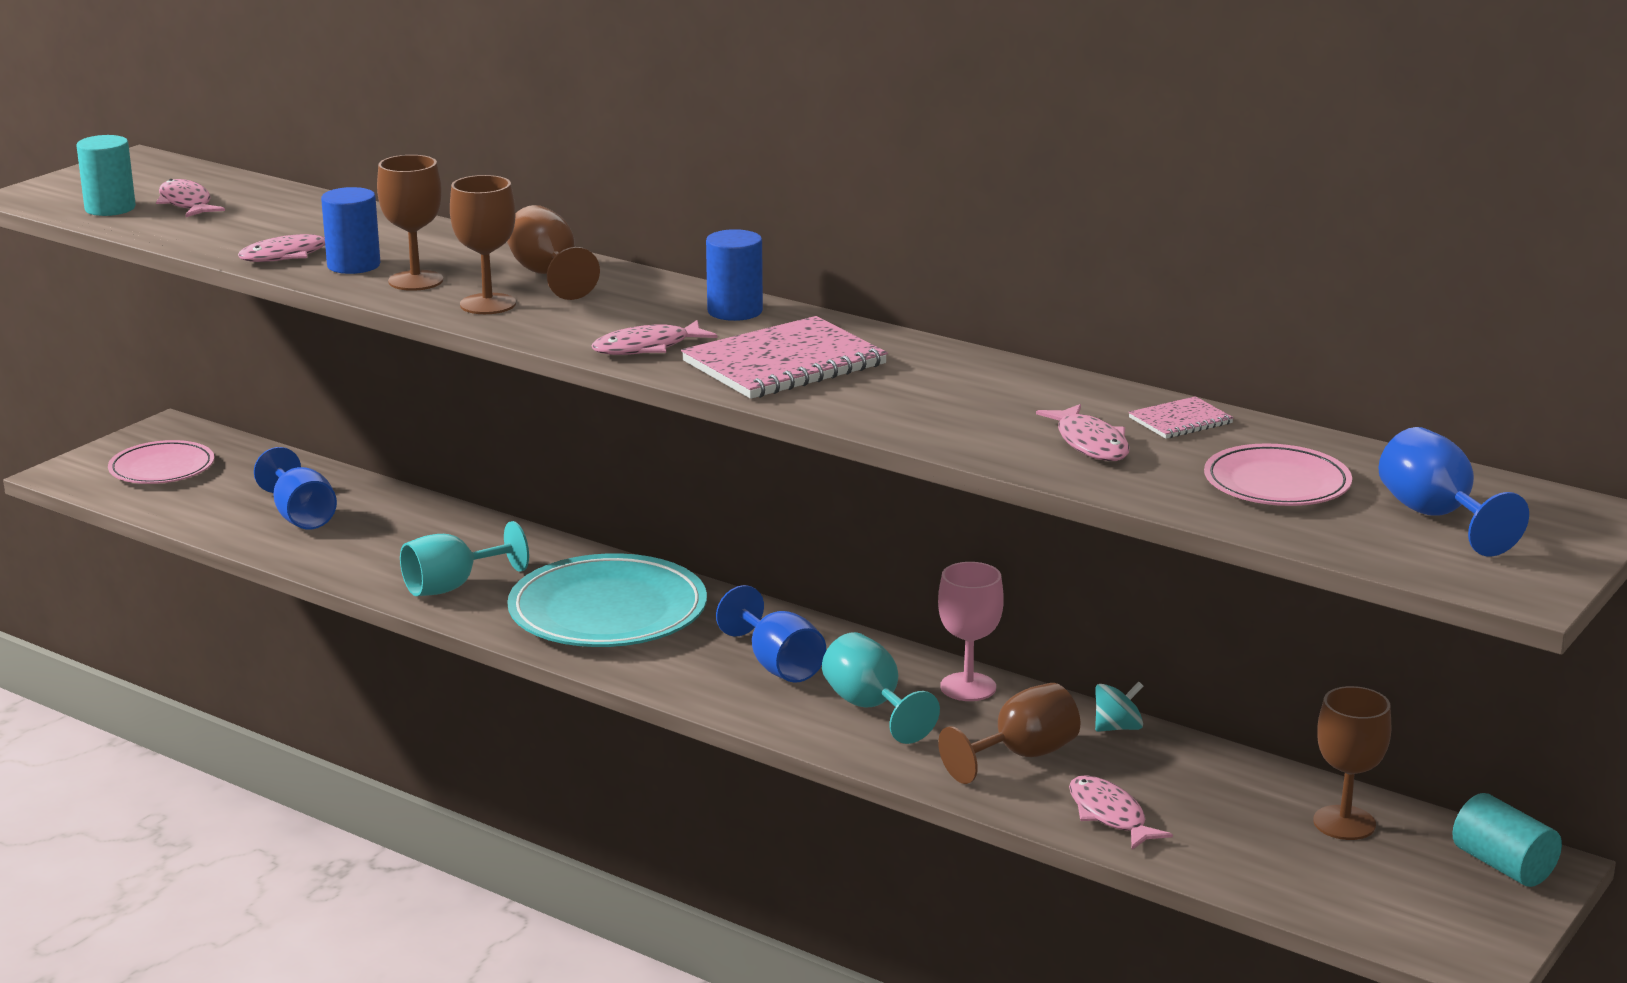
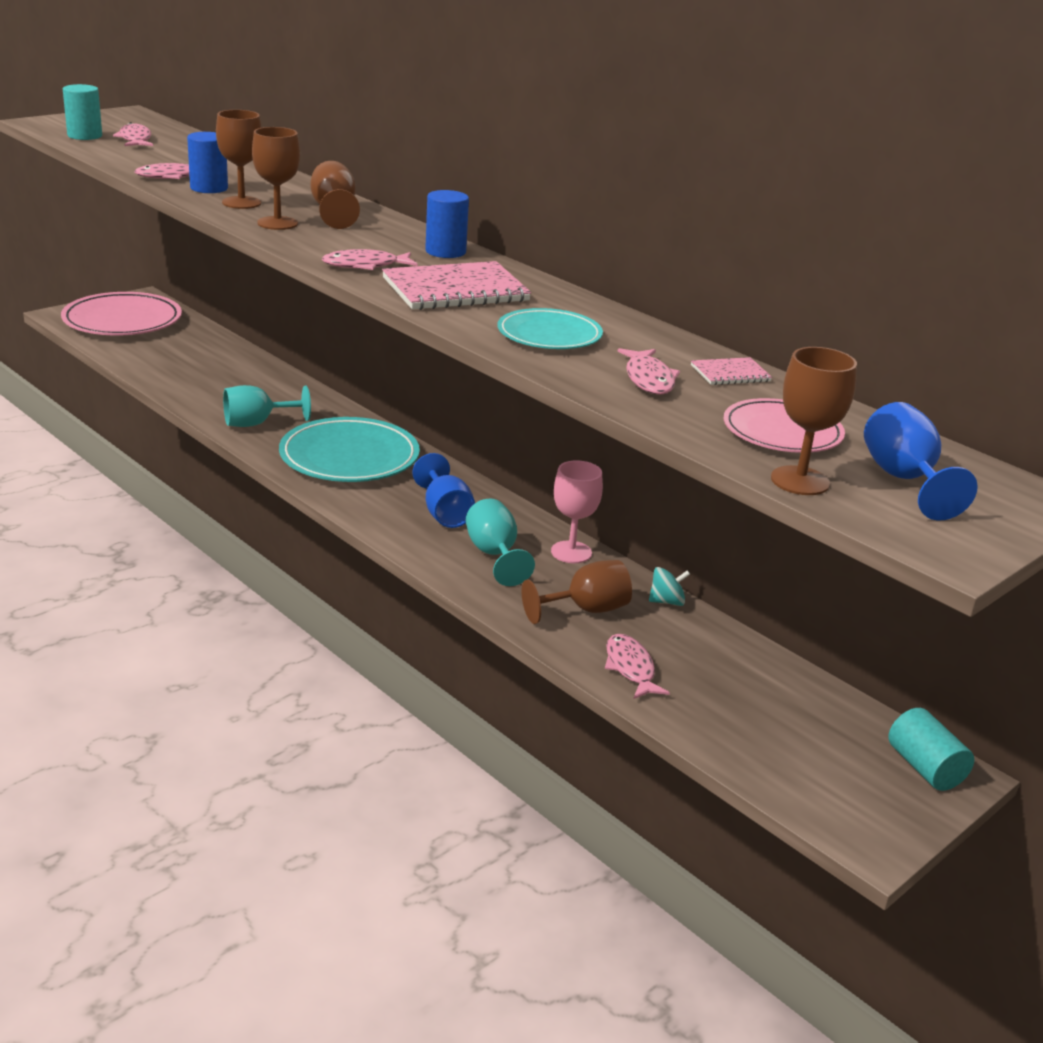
camera: 10 degrees right, 5 degrees up
pink plate [108,440,214,484] -> pink plate [61,292,182,335], size x1.70
blue goblet [254,447,337,529] -> none
brown goblet [1313,686,1391,840] -> brown goblet moved to [771,347,857,495]
none -> turquoise plate [497,308,603,349]

